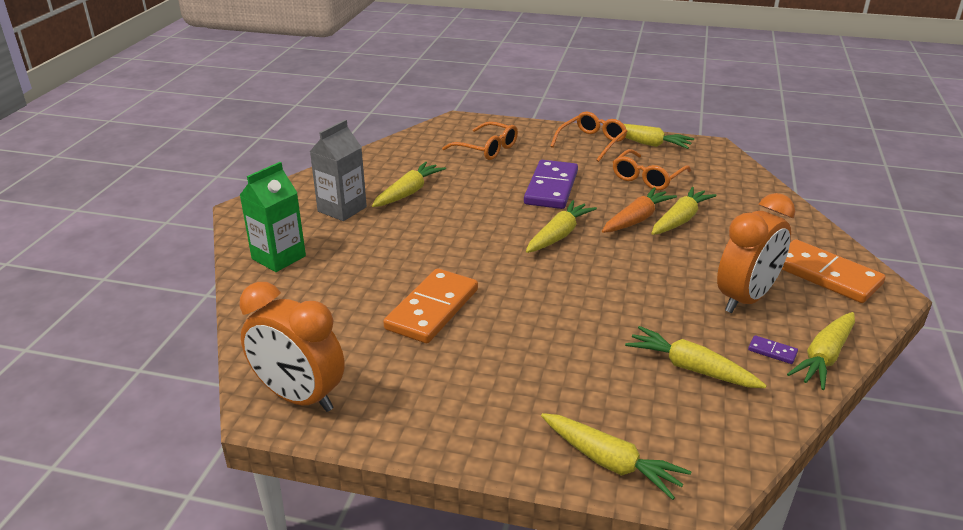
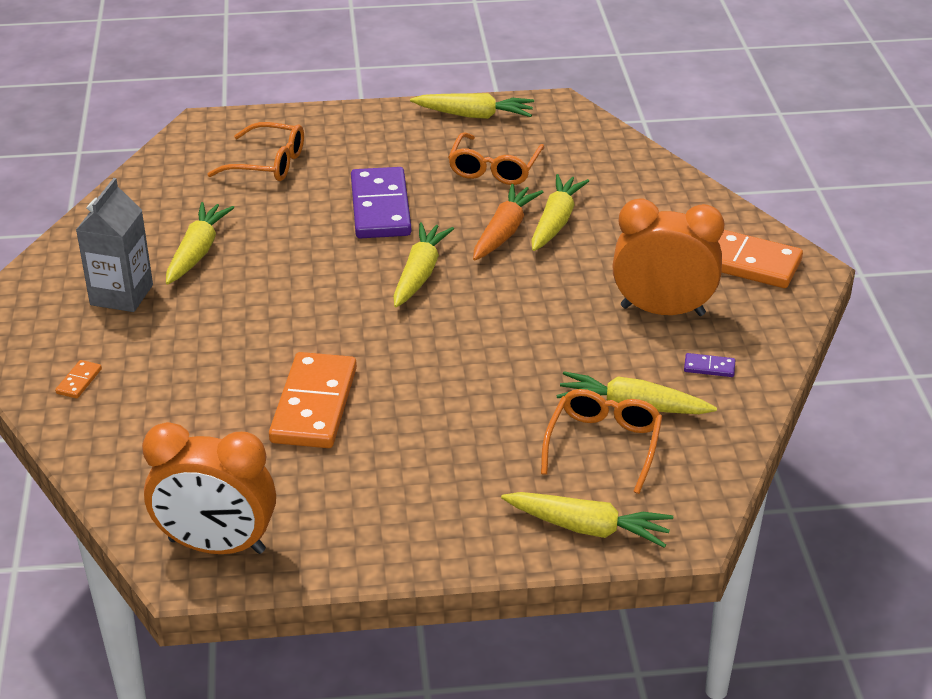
camera: 20 degrees left, 5 degrees up
green carton [240,162,306,272] -> orange domino [55,360,102,398]
orange glasses [550,112,627,162] -> orange glasses moved to [541,389,662,494]
orange clock [717,193,795,313] -> orange clock turned 105 degrees counterclockwise [612,199,725,316]
yellow carrot [787,312,855,390] -> none

